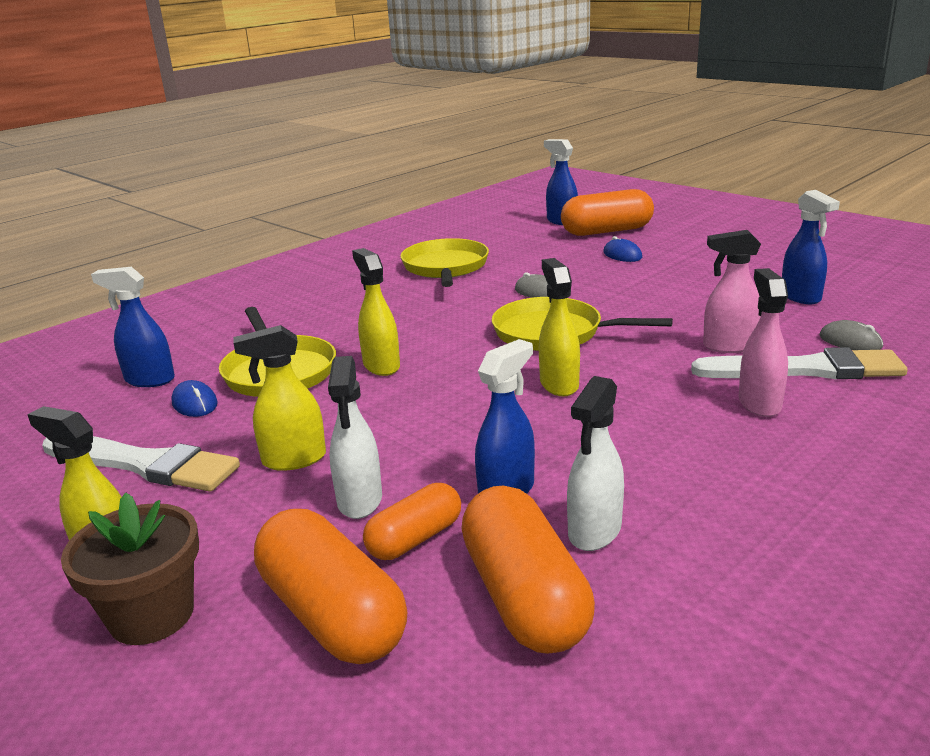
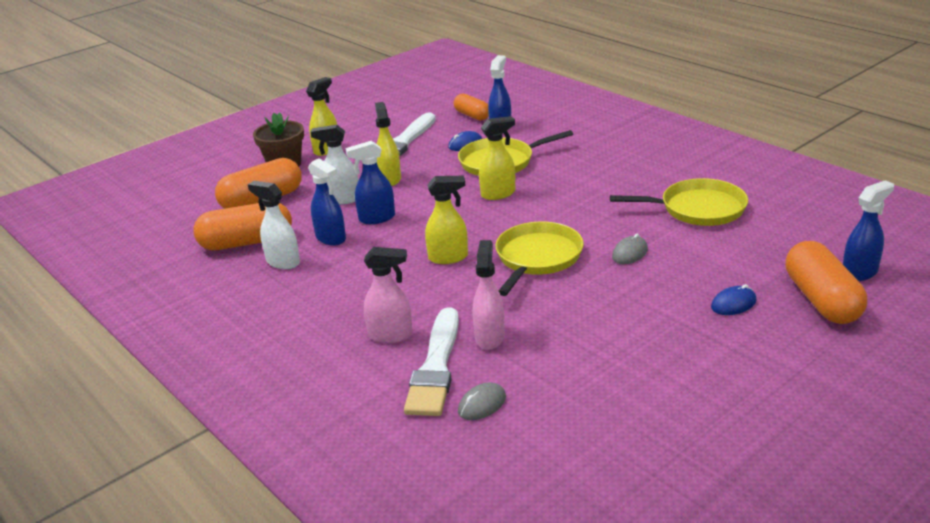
camera: 95 degrees right, 5 degrees up
orange capsule [363,483,461,560] -> orange capsule moved to [453,94,489,120]
blue spray bottle [782,190,840,304] -> blue spray bottle moved to [346,141,395,224]

